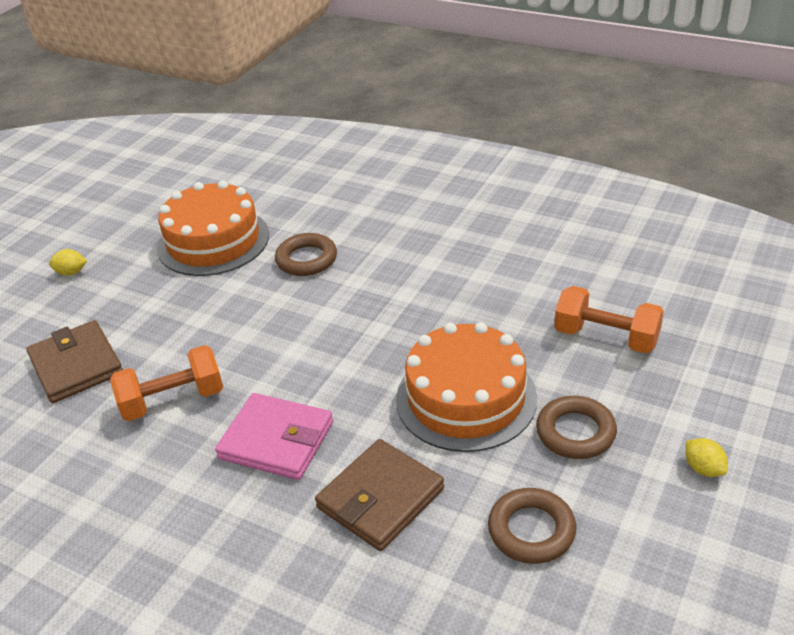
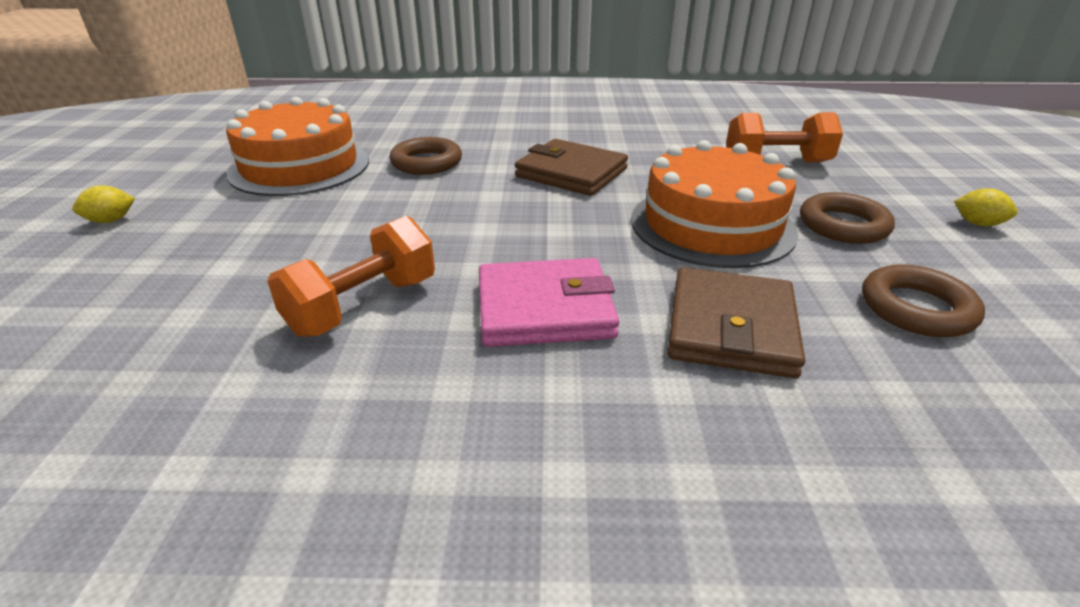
camera: 30 degrees left, 5 degrees down
brown wallet [26,320,123,403] -> brown wallet moved to [515,139,628,196]

